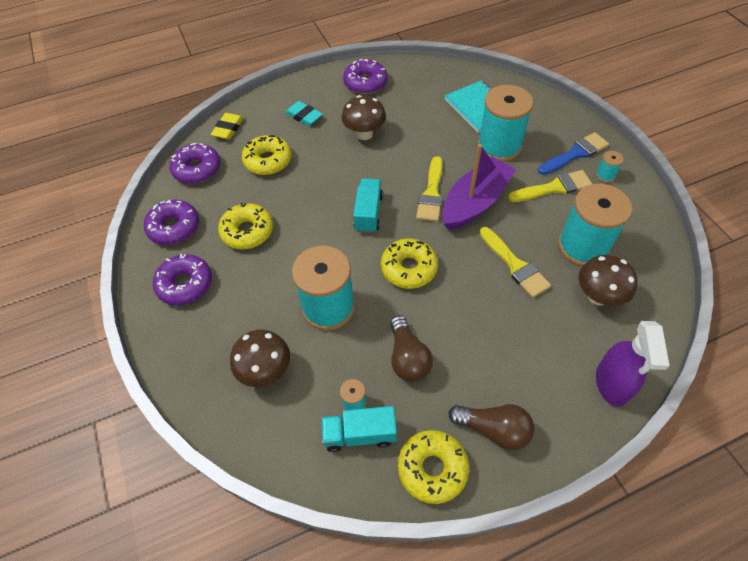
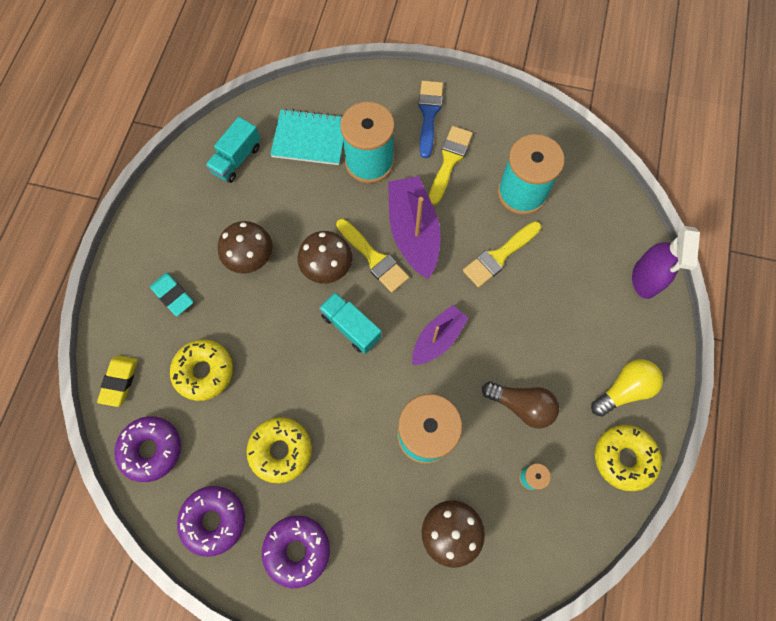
camera: 55 degrees left, 15 degrees up
yellow eraser [211,113,244,139] -> yellow eraser turned 45 degrees clockwise [97,355,138,407]
turquoise eraser [285,101,323,126] -> turquoise eraser turned 60 degrees clockwise [150,273,194,316]
turquoise truck [321,406,397,452] -> turquoise truck moved to [206,117,261,183]
purple donut [343,59,388,94] -> none
yellow donut [381,238,438,289] -> purple boat [412,305,469,365]
brown light bulb [448,404,534,450] -> yellow light bulb [591,359,663,417]
yellow brush [479,227,551,298] -> yellow brush turned 135 degrees clockwise [463,221,541,288]
brown mushroom [578,255,638,306] -> brown mushroom moved to [297,231,352,283]
turquoise spool [596,151,624,183] -> none
purple spray bottle [596,321,670,407] -> purple spray bottle turned 60 degrees clockwise [632,226,700,299]

